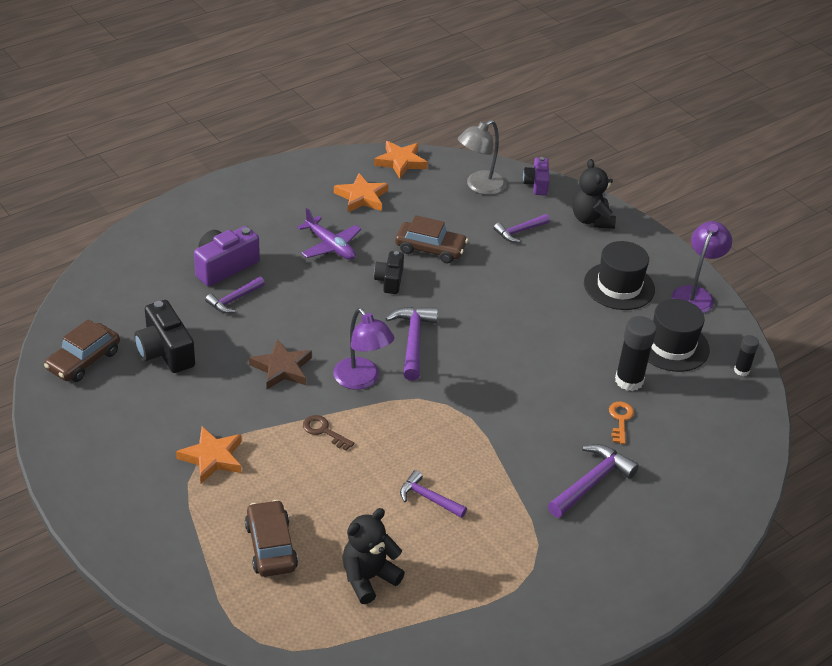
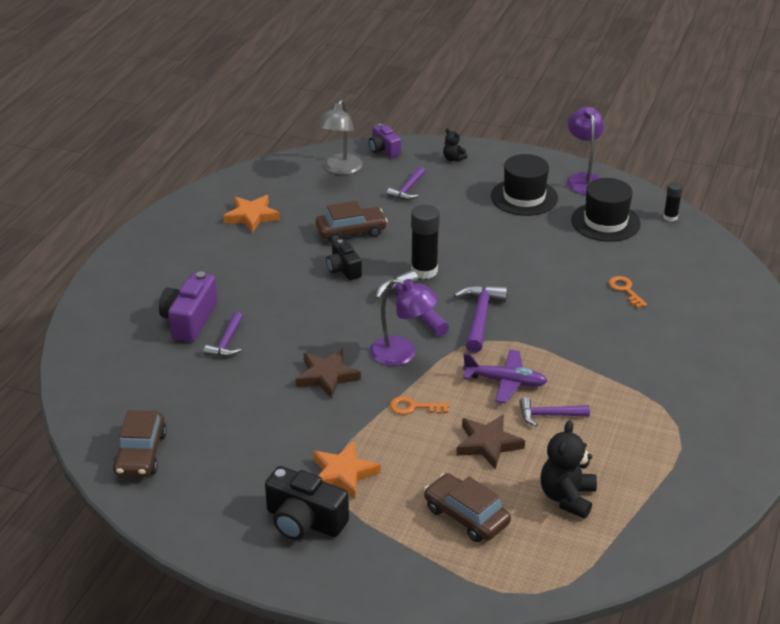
camera: 30 degrees left, 5 degrees down
black camera [134,300,195,373] -> black camera moved to [265,466,349,540]
purple plane [297,208,361,260] -> purple plane moved to [463,349,547,403]
brown key [303,415,354,451] -> orange key [390,396,449,415]
orange star [374,141,428,179] -> none
purple hammer [548,444,639,518] -> purple hammer moved to [454,285,508,353]
black teddy bear [572,159,616,229] -> black teddy bear [443,128,467,161], size x0.54
black glue stick [615,316,657,391] -> black glue stick moved to [411,205,440,279]
none -> brown star [456,414,525,470]

